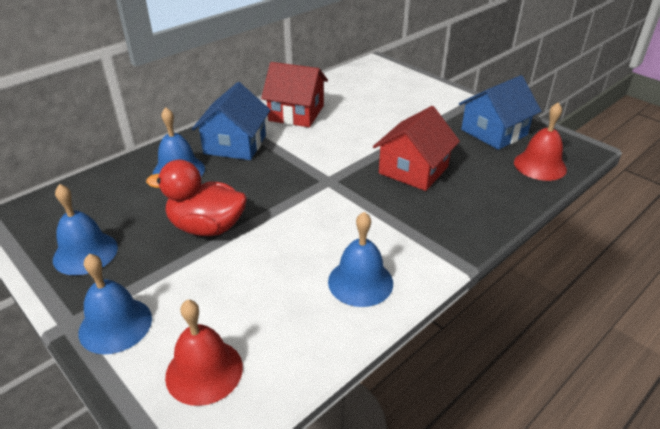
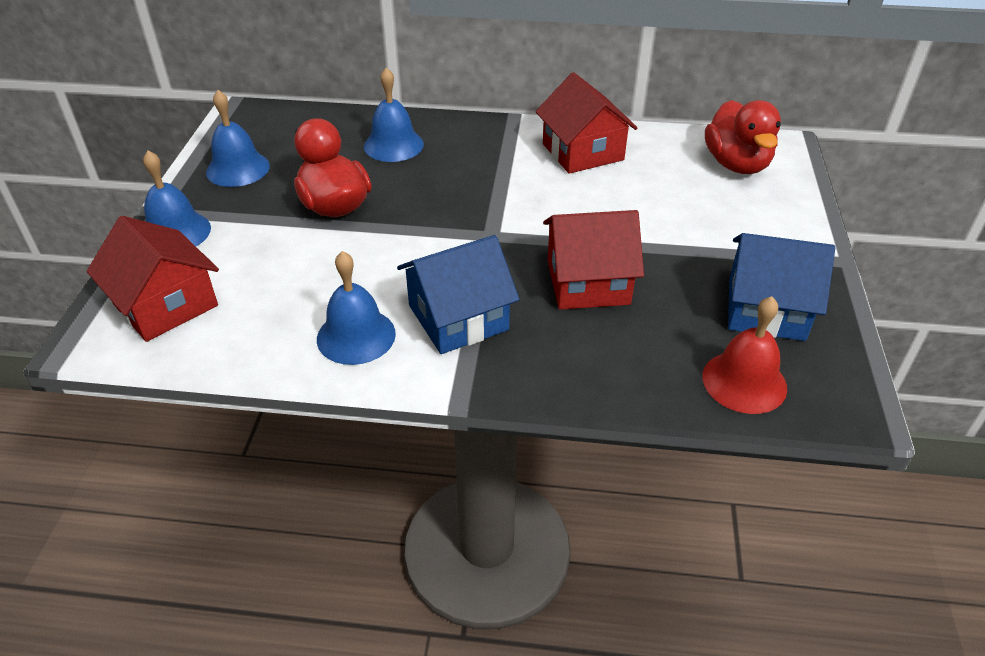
camera: 50 degrees right, 5 degrees up
red bell [165,300,243,406] -> red house [87,216,219,342]
blue house [192,82,270,160] -> blue house moved to [397,235,520,354]
none -> red duck [705,100,781,174]

